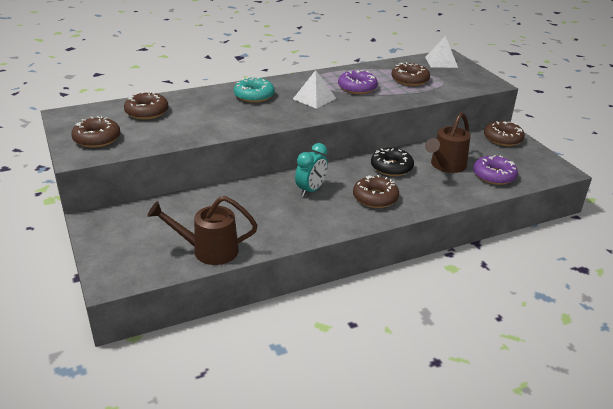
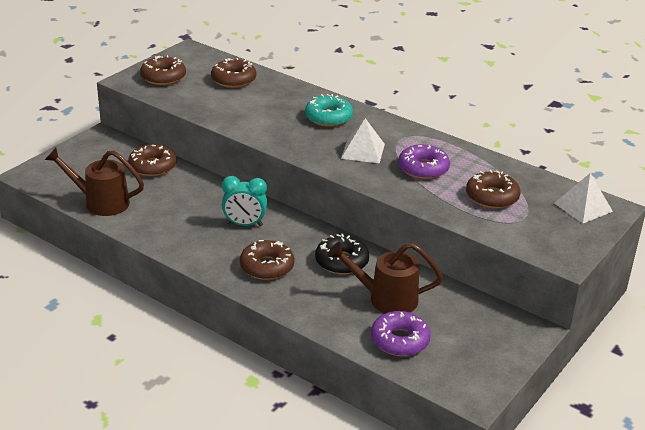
camera: 60 degrees right, 0 degrees up
brown watering can [147,196,258,265] -> brown watering can turned 45 degrees counterclockwise [45,148,144,216]
brown donut [484,121,525,146] -> brown donut moved to [128,144,177,176]

